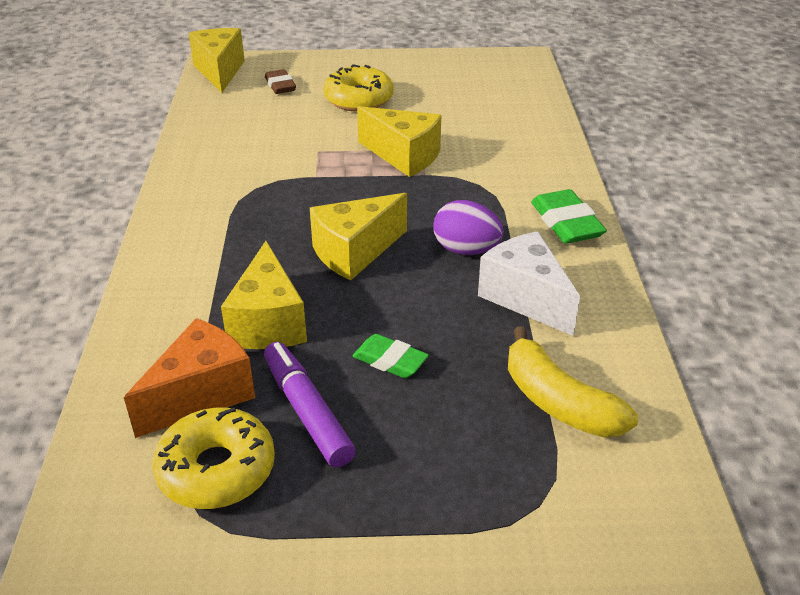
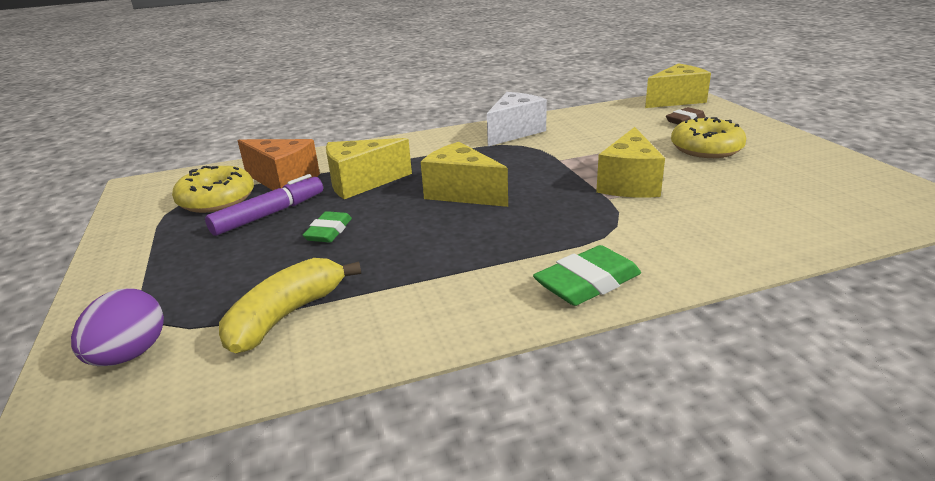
camera: 75 degrees right, 10 degrees down
purple egg [433,200,504,255] -> purple egg moved to [71,289,164,366]
white cheese [478,231,580,336] -> white cheese moved to [487,92,547,146]

